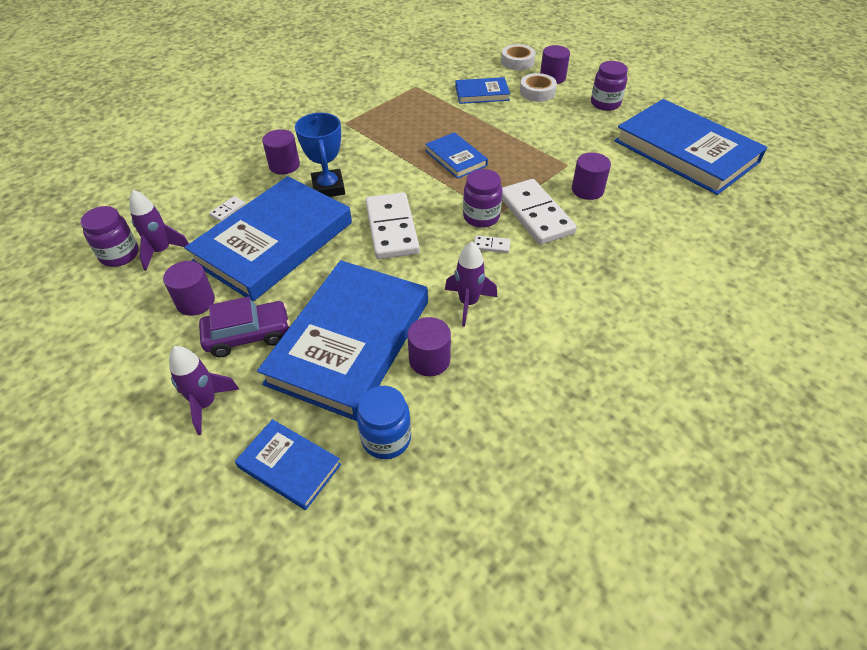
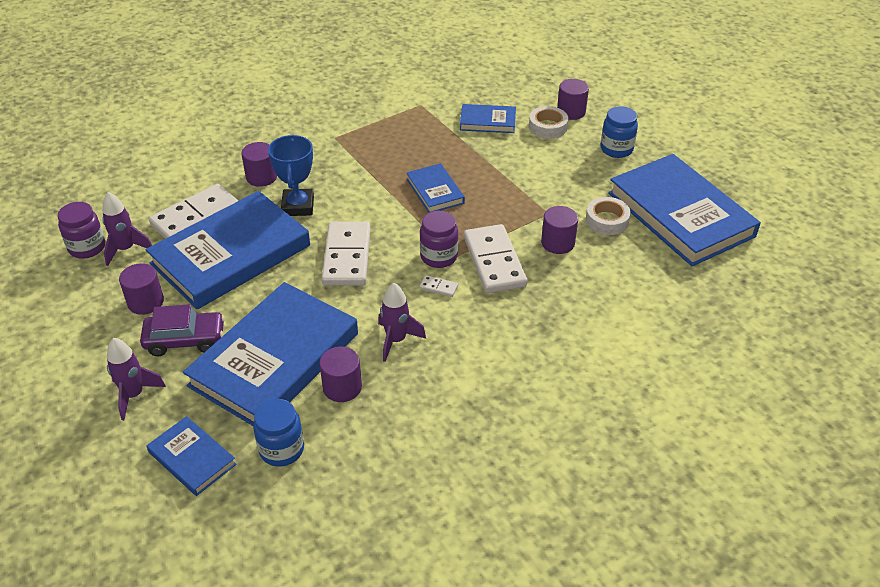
camera: 10 degrees right, 5 degrees down
white domino [209,196,246,222] -> white domino [149,184,238,239], size x2.49
white tape [501,44,536,70] -> white tape moved to [586,197,631,235]
purple jar [591,61,628,111] -> blue jar [601,106,638,158]

